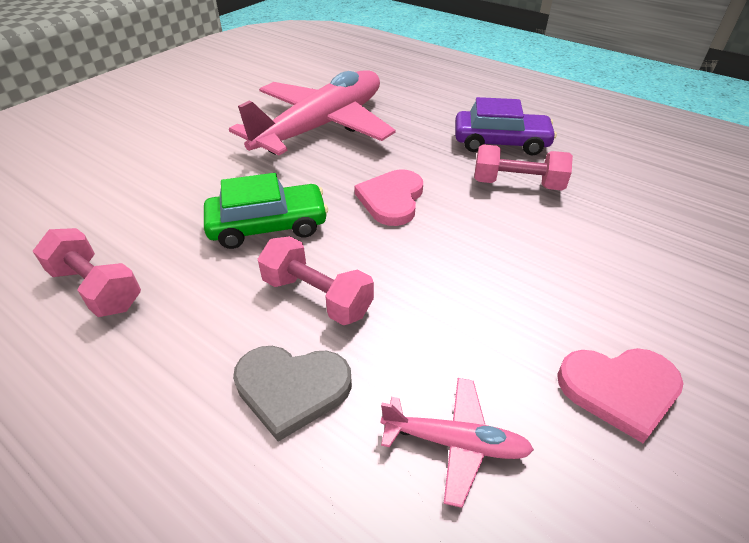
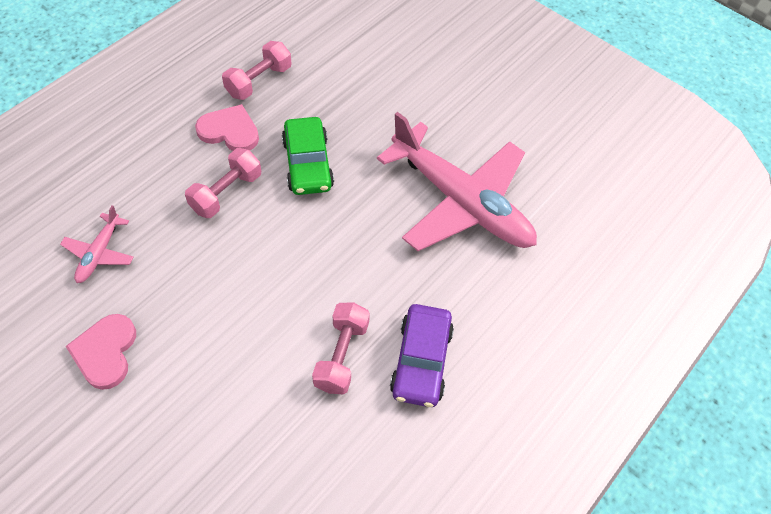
camera: 90 degrees right, 15 degrees up
grey heart [233,346,352,442] -> none
pink heart [354,169,423,226] -> pink heart moved to [195,104,259,151]

